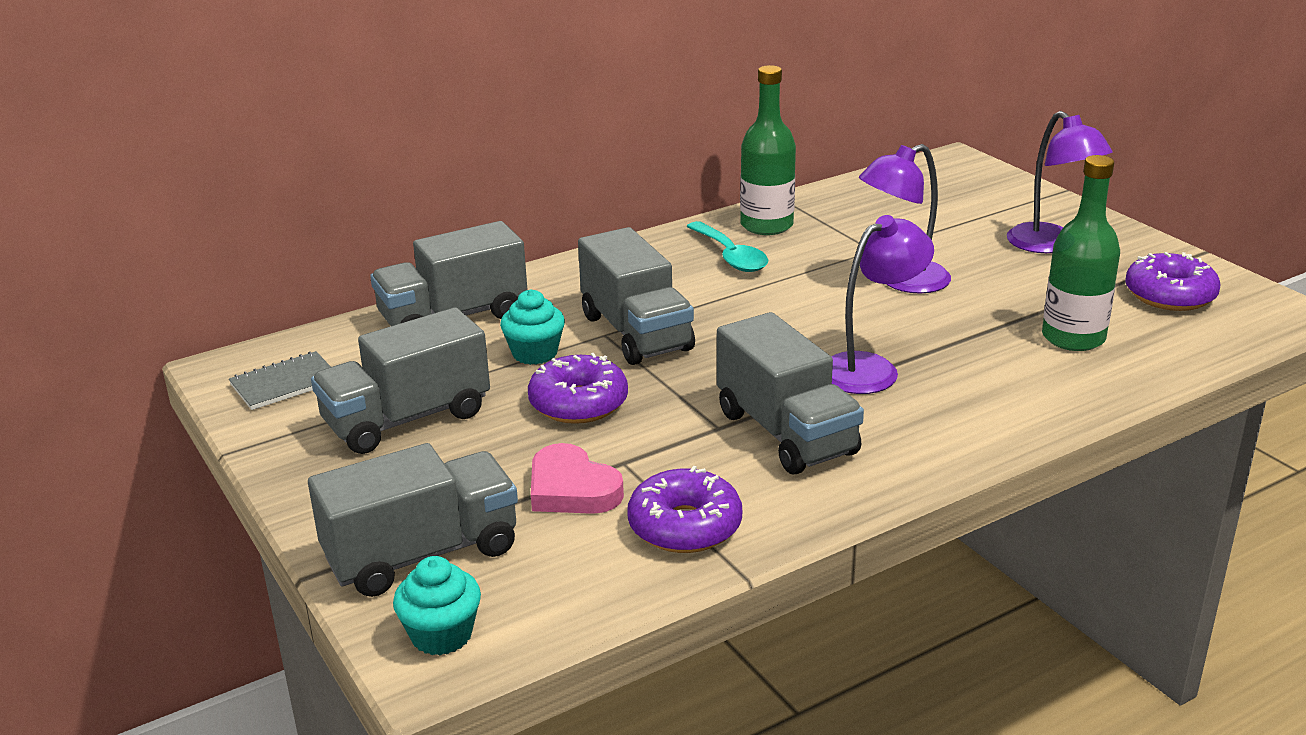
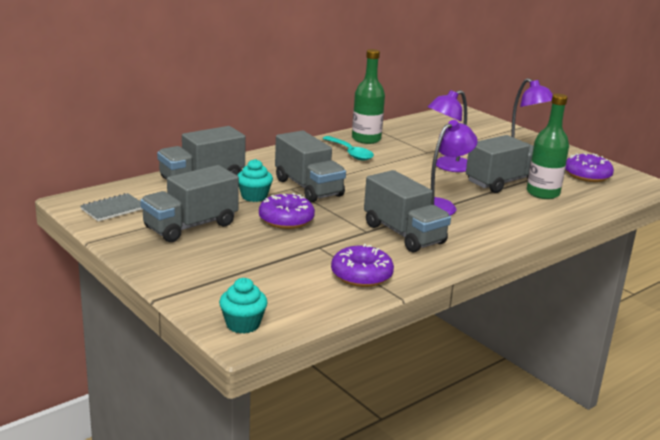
camera: 10 degrees left, 5 degrees down
grey truck [308,443,518,597] -> grey truck moved to [466,135,534,193]
pink heart [531,443,624,514] -> none

